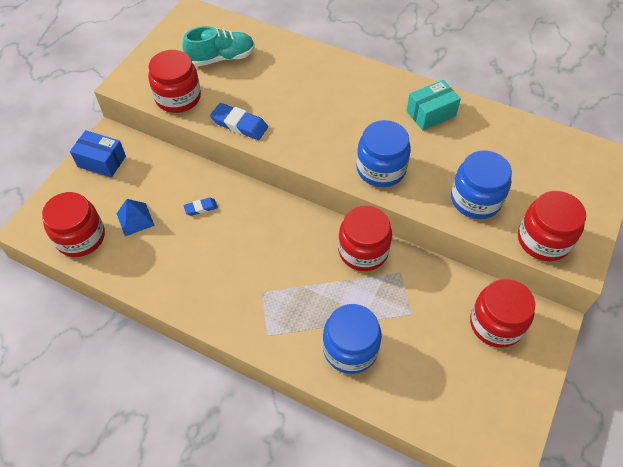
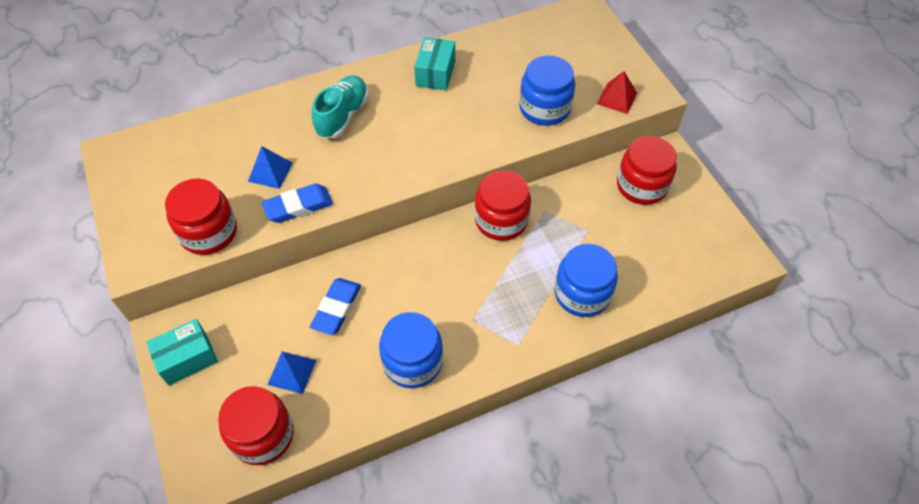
camera: 50 degrees left, 0 degrees up
blue box [70,130,126,178] -> turquoise box [146,319,218,386]
turquoise shoe [183,26,255,66] -> turquoise shoe moved to [312,75,369,138]
blue eraser [183,198,218,216] -> blue eraser [310,278,361,335], size x1.75
blue jar [356,120,411,187] -> blue jar moved to [379,312,443,388]
red jar [518,191,586,261] -> red pyramid [597,71,637,114]
none -> blue pyramid [248,146,293,189]

